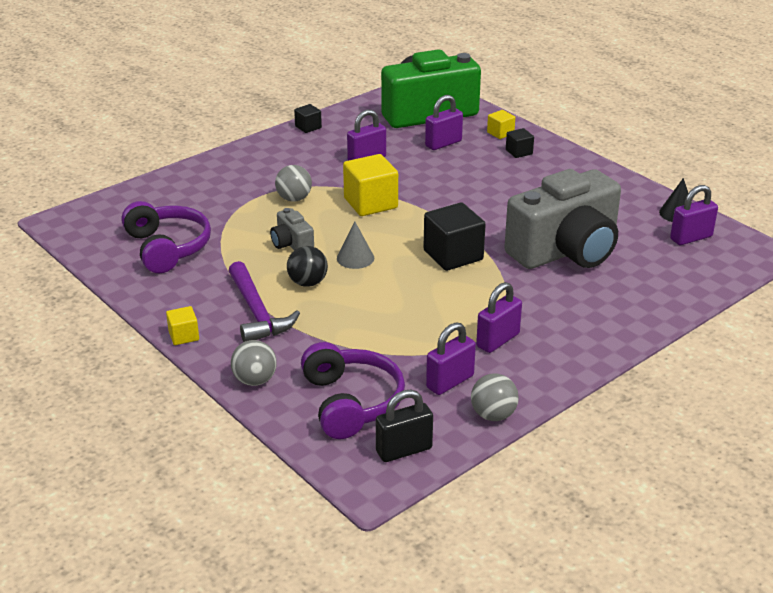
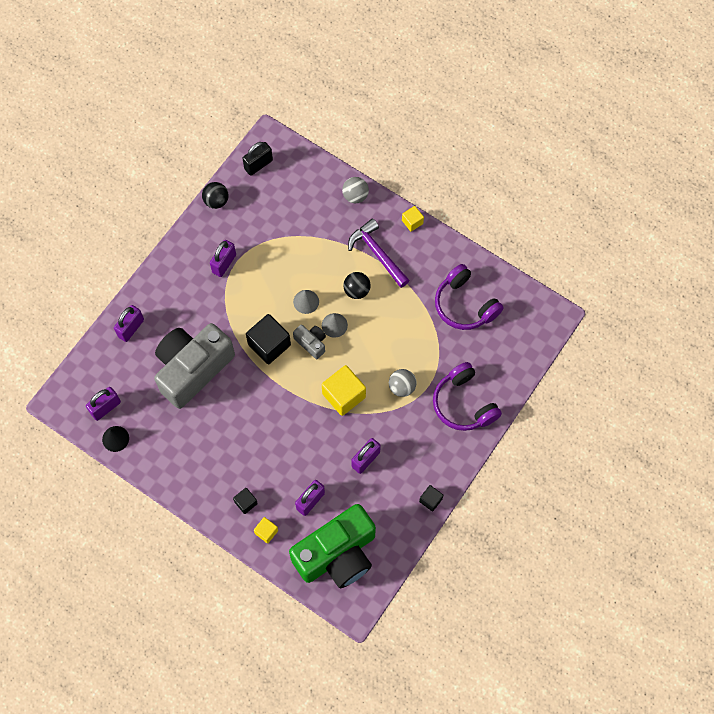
camera: 165 degrees right, 35 degrees up
grey camera [270,208,314,250] -> grey camera moved to [293,324,326,359]
purple headphones [301,342,405,439] -> purple headphones moved to [433,362,502,431]
purple padlock [426,322,476,395] -> purple padlock moved to [114,305,144,342]
grey ball [471,374,519,421] -> black ball [202,182,229,209]
none -> grey cone [293,290,319,314]

